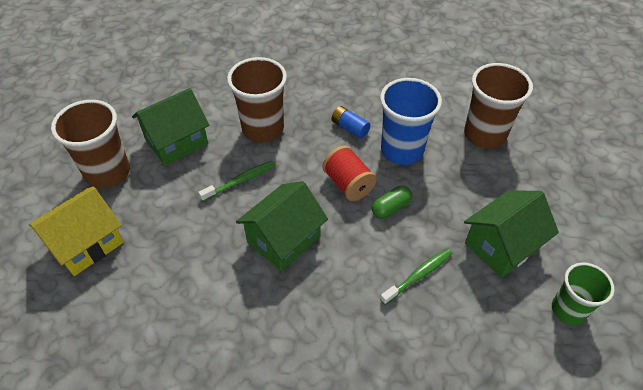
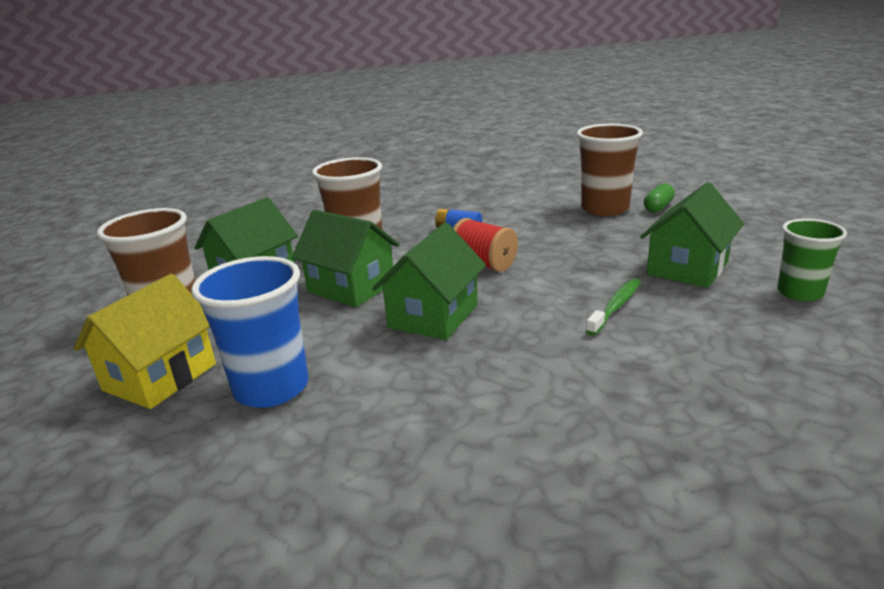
camera: 15 degrees left, 25 degrees down
green toothbrush [198,161,275,202] -> green house [292,210,400,307]
green capsule [372,186,412,219] -> green capsule moved to [644,183,675,213]
blue cup [380,78,442,165] -> blue cup moved to [191,256,308,408]

